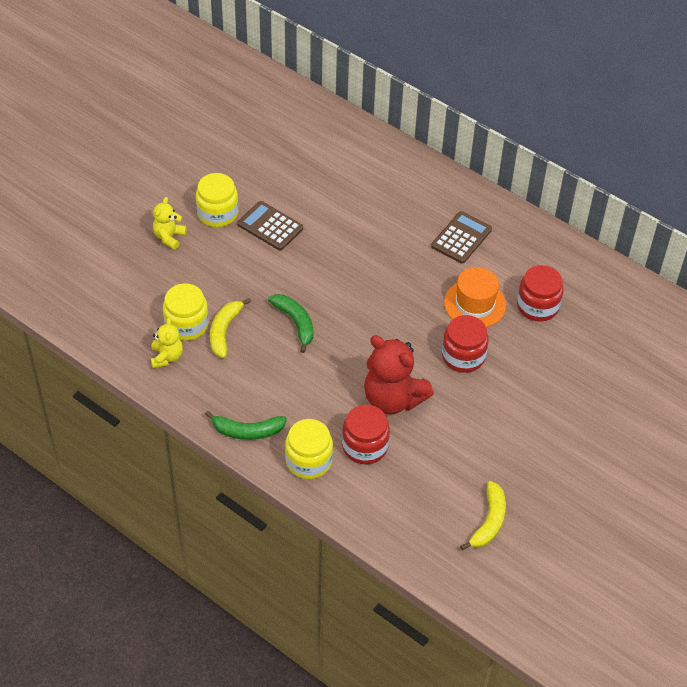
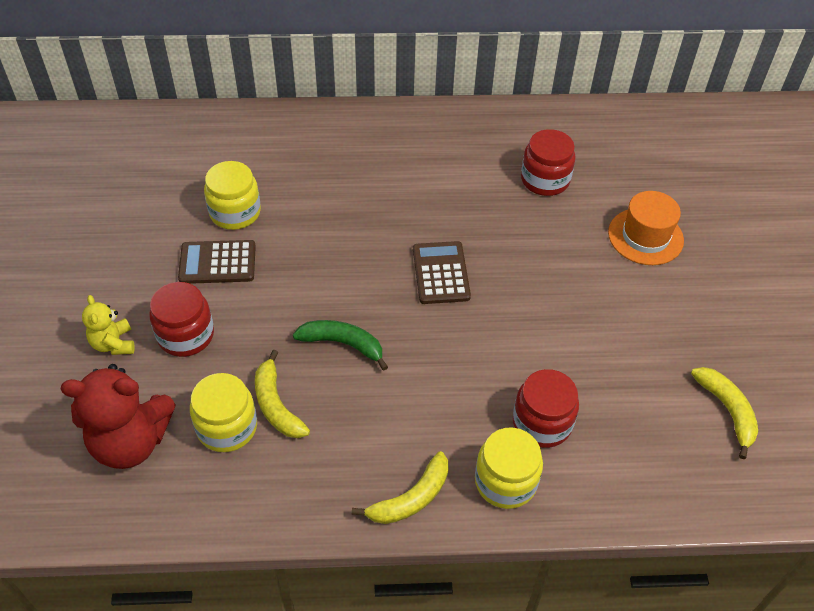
camera: 40 degrees left, 0 degrees up
yellow teddy bear [151,318,183,369] -> none
yellow jar [196,173,238,227] -> yellow jar moved to [204,161,261,230]
green banana [205,411,287,440] -> yellow banana [352,451,448,524]
red teddy bear [364,335,434,414] -> red teddy bear moved to [61,364,176,469]
brown calculator [431,211,492,264] -> brown calculator moved to [413,241,471,304]
red jar [442,315,489,373] -> red jar moved to [149,282,214,357]
orange hat [444,267,506,327] -> orange hat moved to [608,191,684,265]

